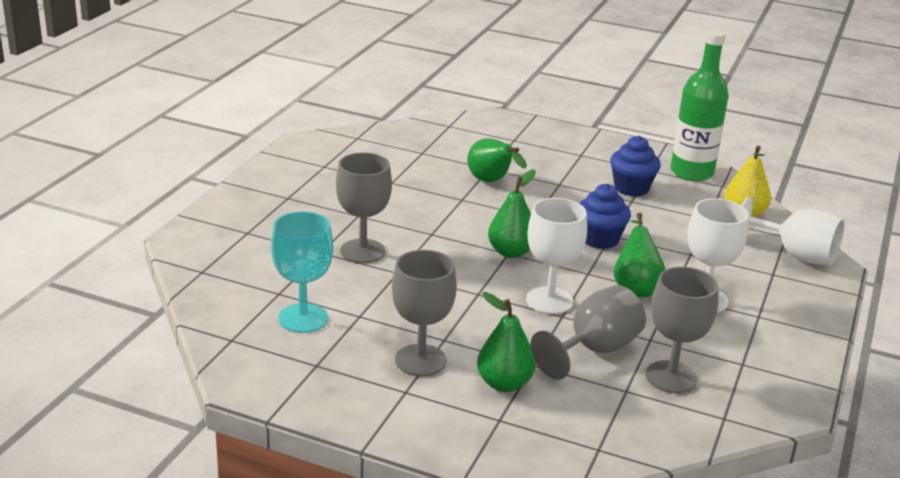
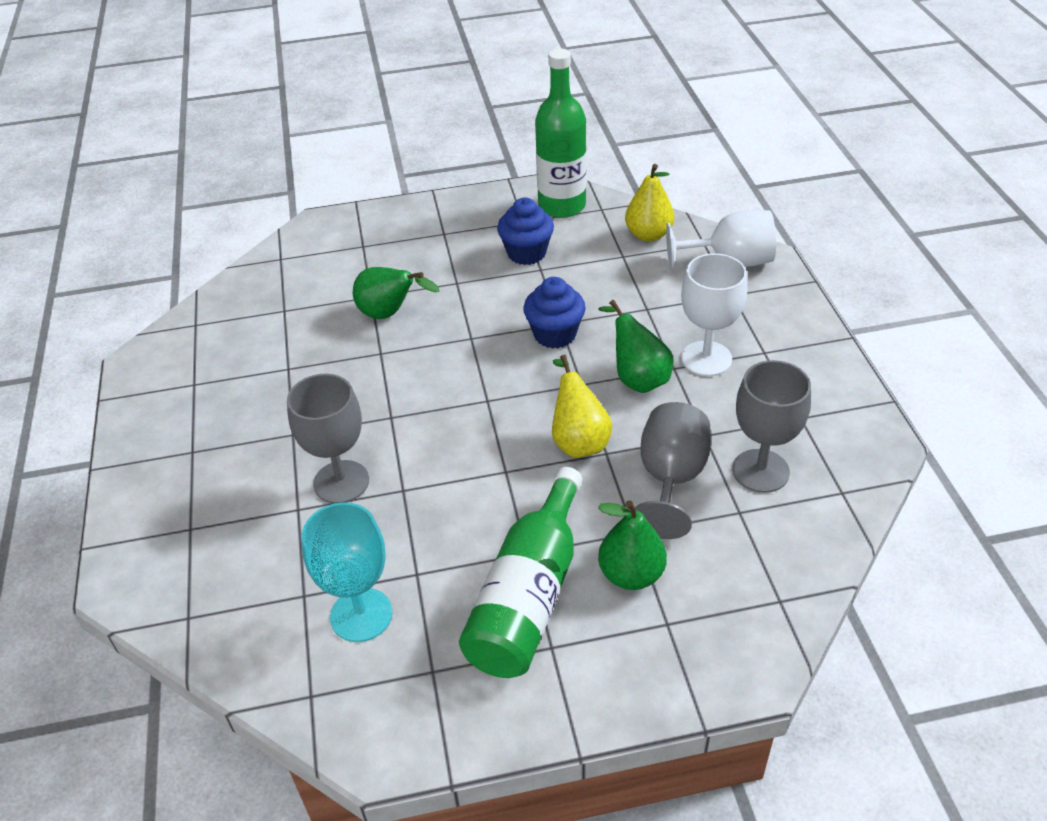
camera: 30 degrees left, 15 degrees up
grey goblet [392,250,457,376] -> green bottle [459,467,582,678]
green pear [488,169,536,258] -> none
white goblet [526,198,587,314] -> yellow pear [552,355,612,458]

